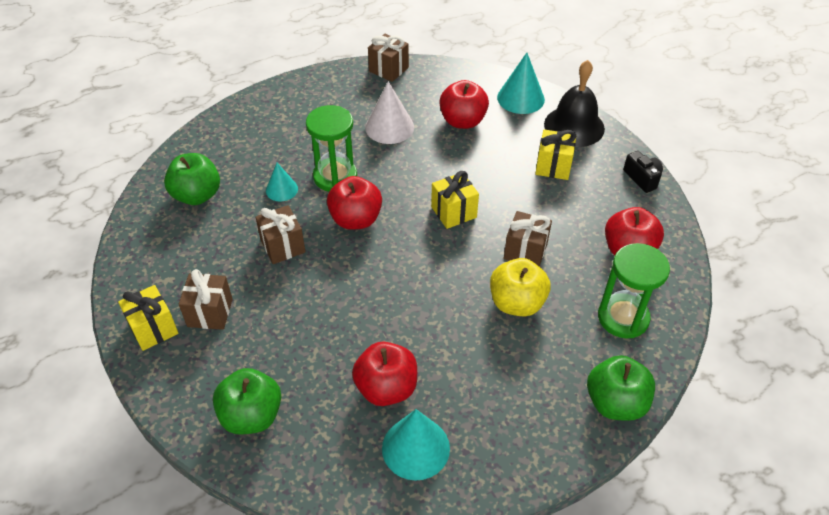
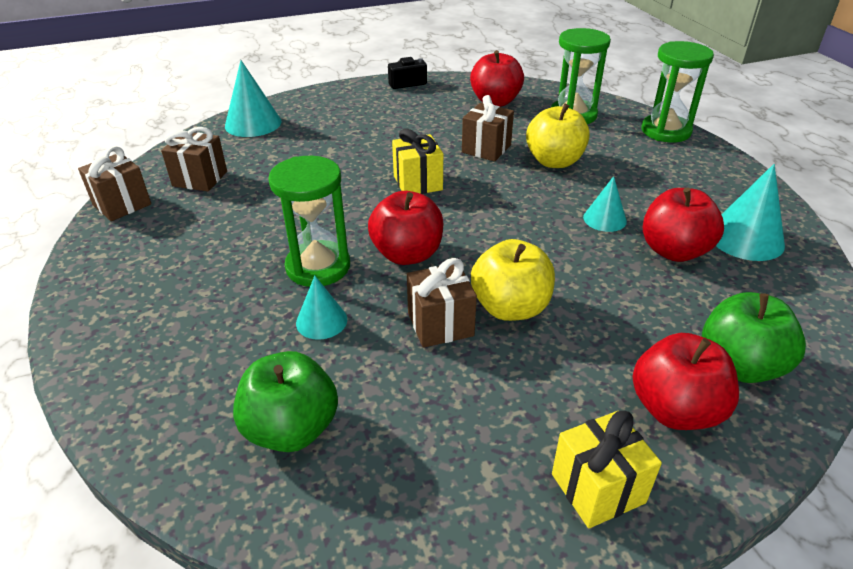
camera: 80 degrees left, 10 degrees down
brown gift [179,269,233,330] -> brown gift moved to [161,127,227,191]
white cone [365,81,414,144] -> none
red apple [439,80,489,129] -> red apple moved to [633,333,739,430]
yellow gift [535,129,577,180] -> none
black bell [544,60,605,147] -> none
green apple [587,355,655,421] -> green hourglass [642,41,714,142]
none -> yellow apple [471,239,555,321]
none -> turquoise cone [583,176,627,232]

